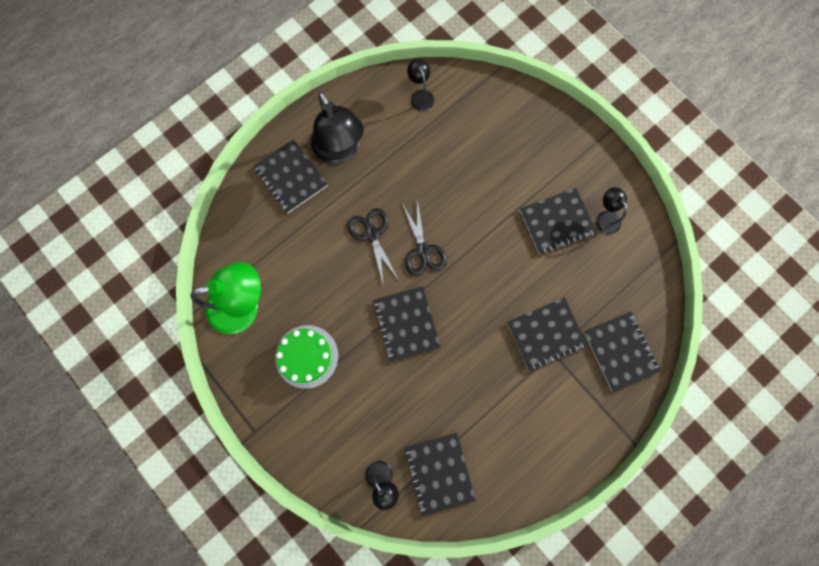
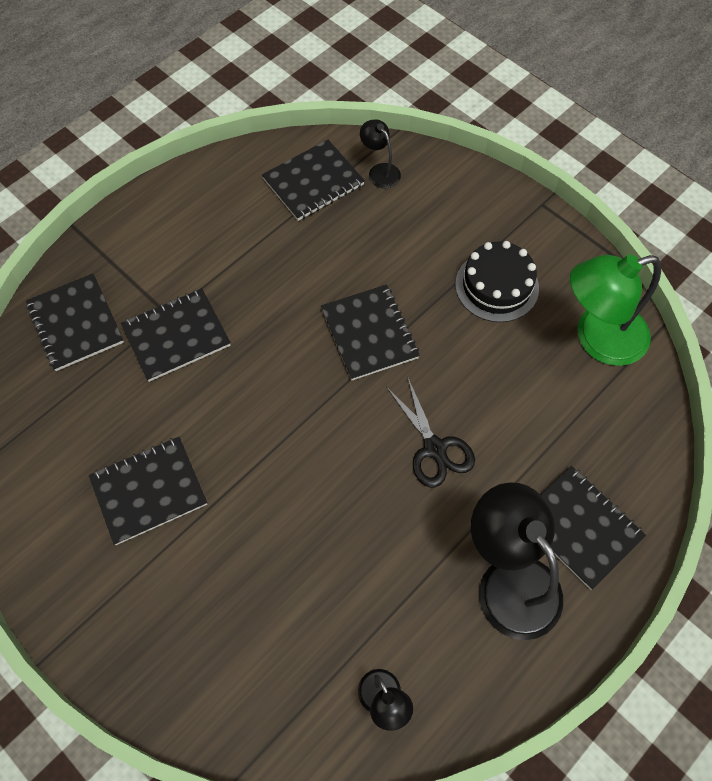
camera: 175 degrees right, 15 degrees down
green cake [275,325,338,389] -> black cake [455,241,539,322]
black scissors [402,199,447,277] -> none
black notebook [404,433,476,516] -> black notebook turned 75 degrees clockwise [262,140,365,221]
black lamp [596,187,627,234] -> none

